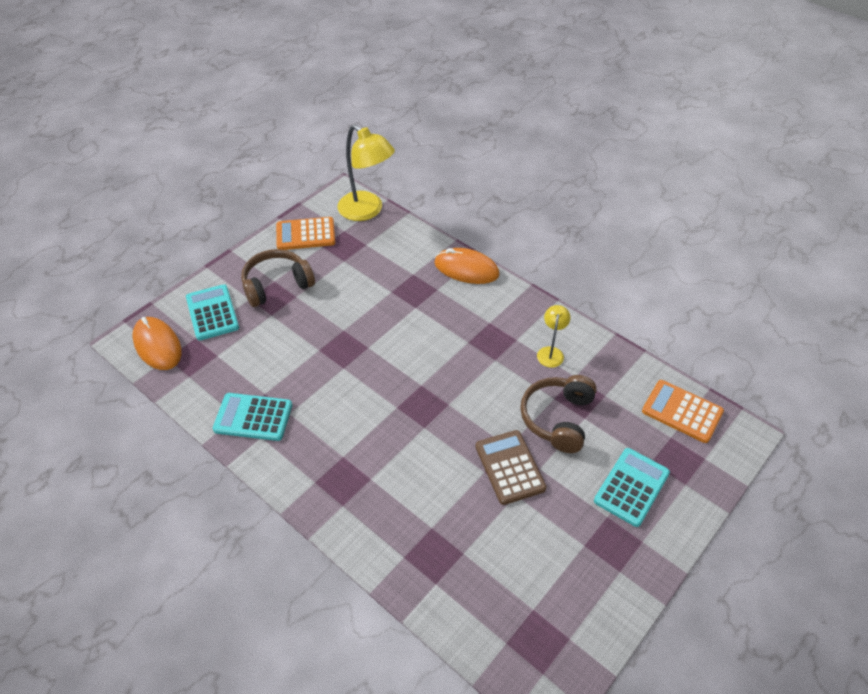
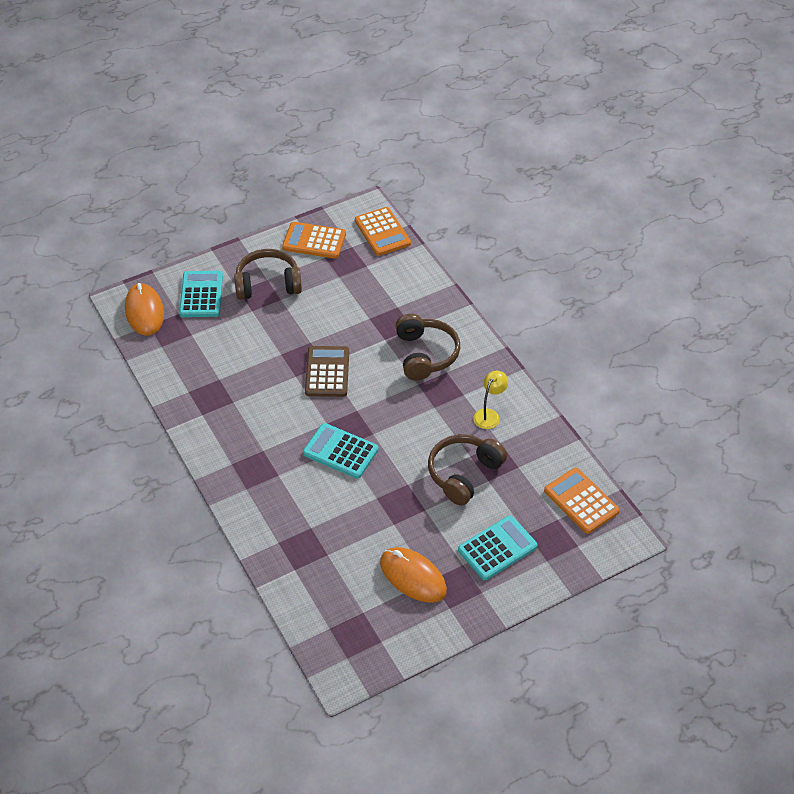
camera: 20 degrees right, 0 degrees up
turquoise calculator [213,393,292,441] -> turquoise calculator moved to [303,423,378,479]
yellow lamp [337,124,395,221] -> orange calculator [355,207,411,256]
orange mouse [434,248,499,284] -> orange mouse moved to [380,547,447,603]
brown calculator [475,430,547,505] -> brown calculator moved to [305,346,349,397]
none -> brown headphones [395,314,460,380]

